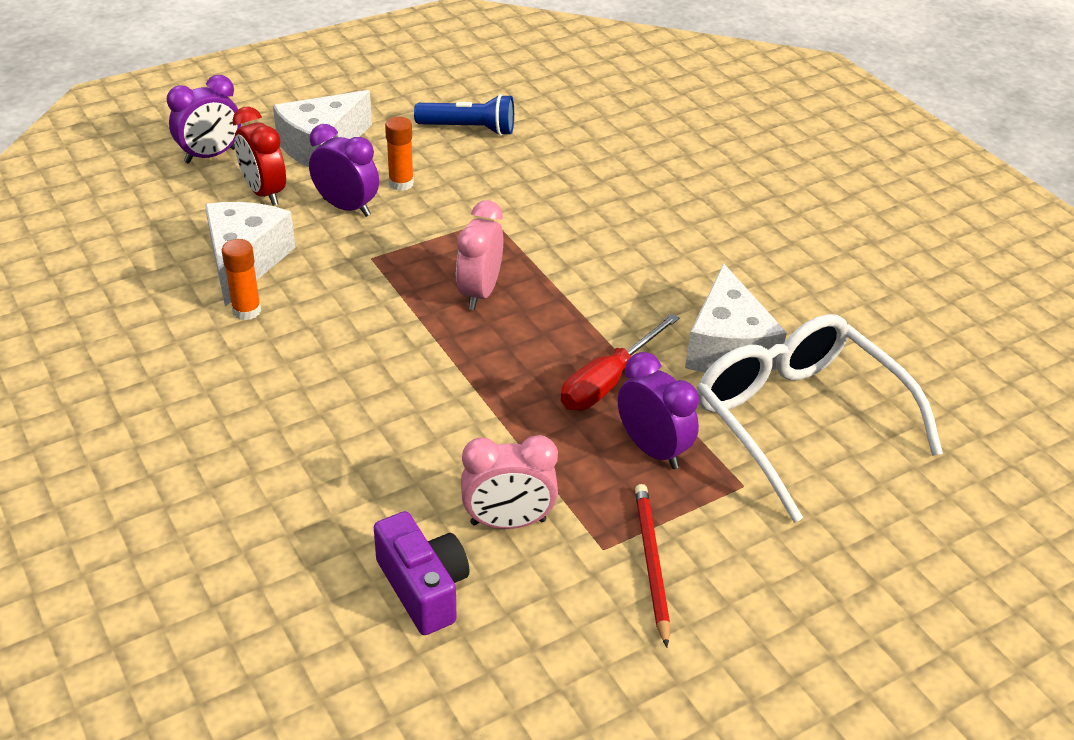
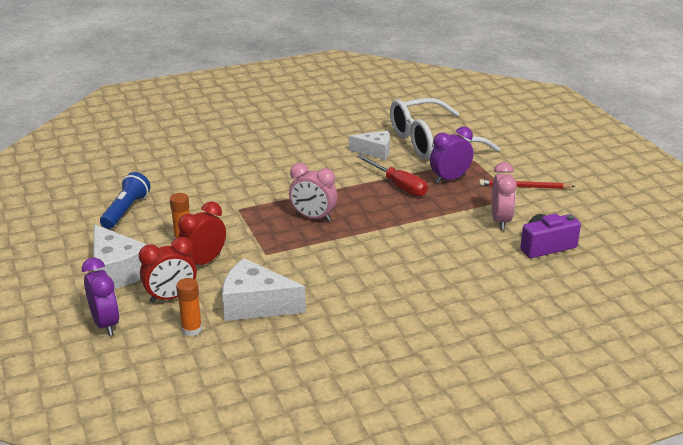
camera: 80 degrees left, 10 degrees down
orange glue stick [222,239,261,320] -> orange glue stick moved to [176,278,202,336]
purple clock [309,124,379,217] -> red clock [178,202,226,265]
white cheese [685,263,787,373] -> white cheese [349,131,390,160], size x0.65

